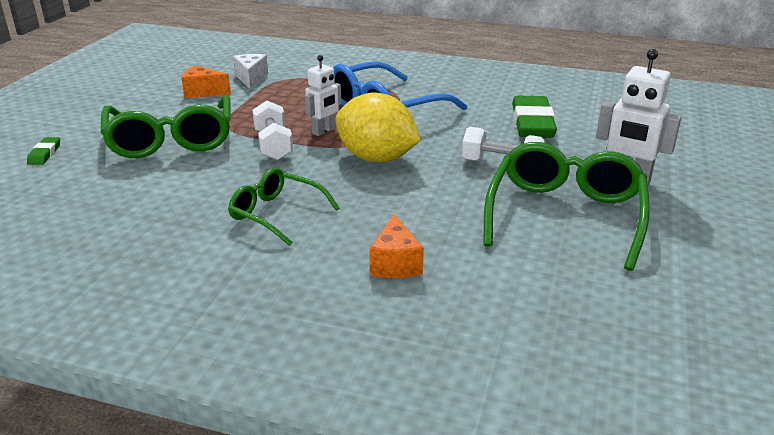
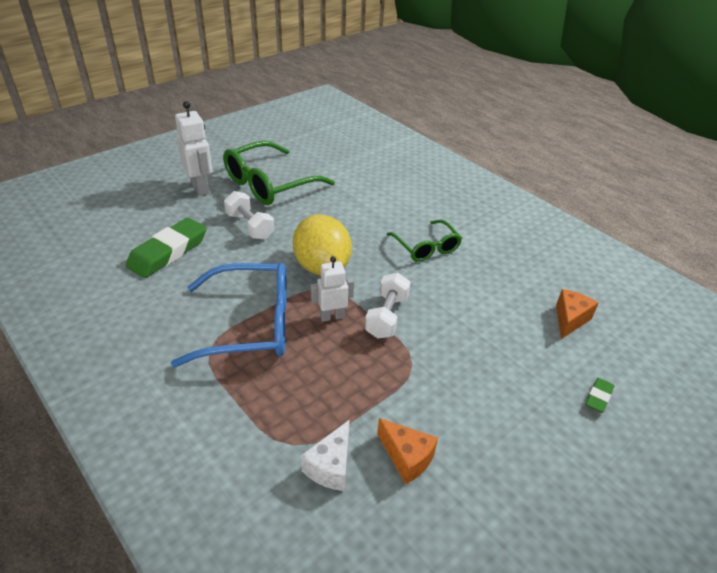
camera: 150 degrees left, 10 degrees up
green glasses [101,95,231,158] -> none
orange cheese [370,214,424,278] -> orange cheese moved to [556,289,599,339]

